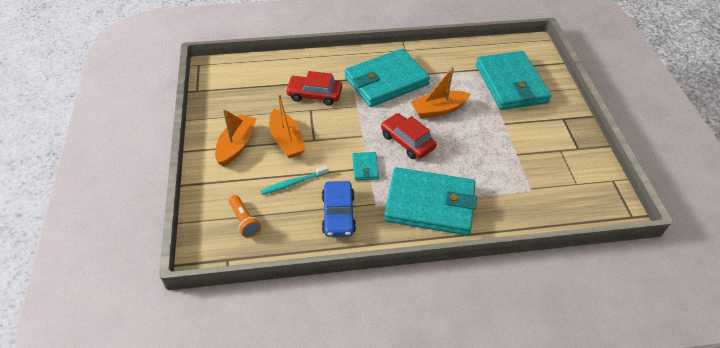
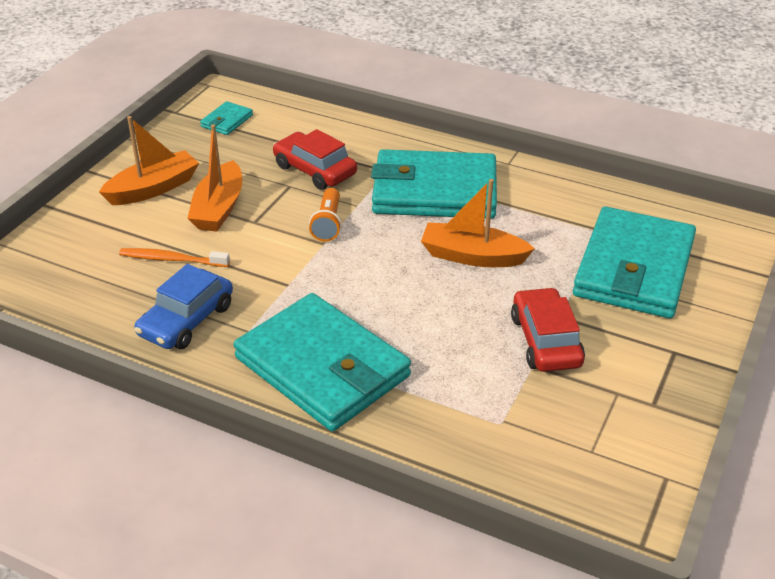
camera: 35 degrees right, 10 degrees down
orange flashlight [229,195,261,238] -> orange flashlight moved to [309,188,342,242]
turquoise toothbrush [260,165,329,195] -> orange toothbrush [119,248,230,267]
turquoise wallet [352,152,379,180] -> turquoise wallet moved to [200,101,253,135]
red car [381,113,437,159] -> red car moved to [511,287,585,372]

